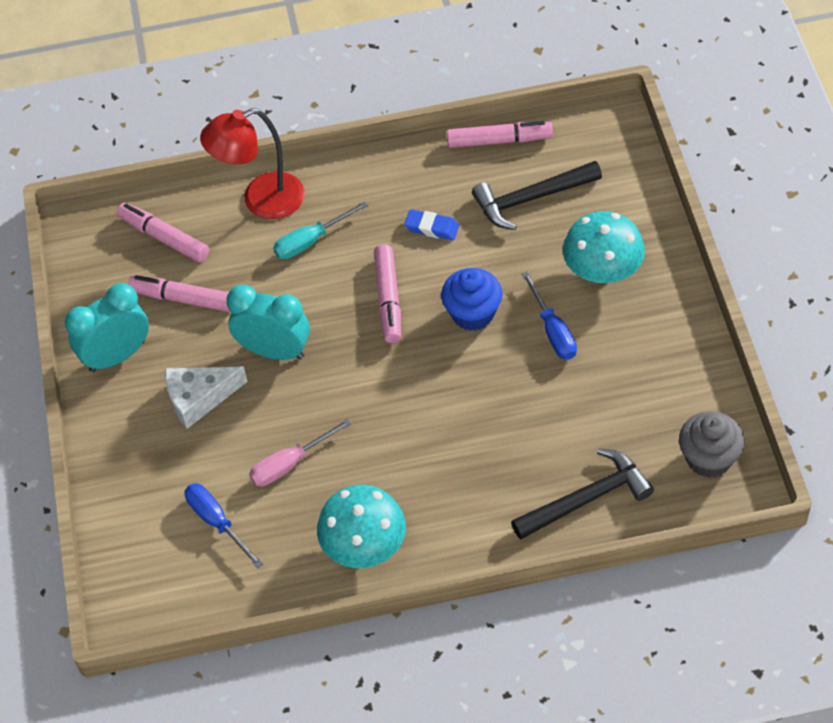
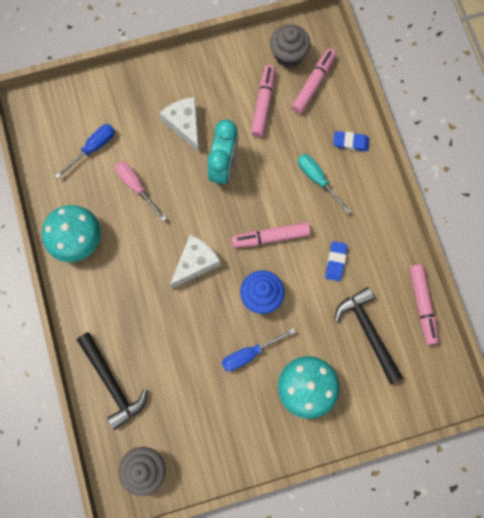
camera: 80 degrees right, 20 degrees up
turquoise clock [65,283,149,372] -> none
red lamp [200,108,305,219] -> blue eraser [333,131,369,151]
none -> white cheese [170,235,221,289]
none -> grey cupcake [270,24,310,67]

